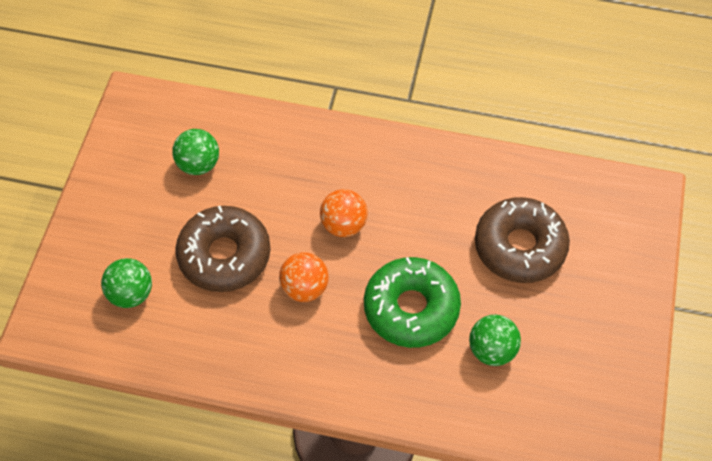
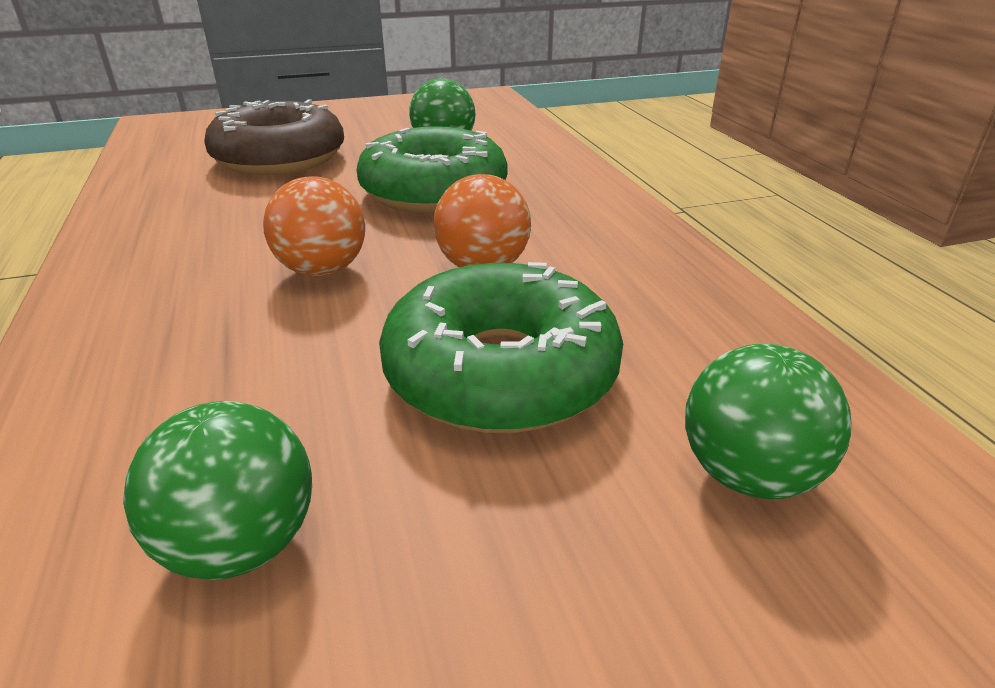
camera: 120 degrees left, 25 degrees down
brown donut [175,206,270,292] -> green donut [379,262,623,434]

